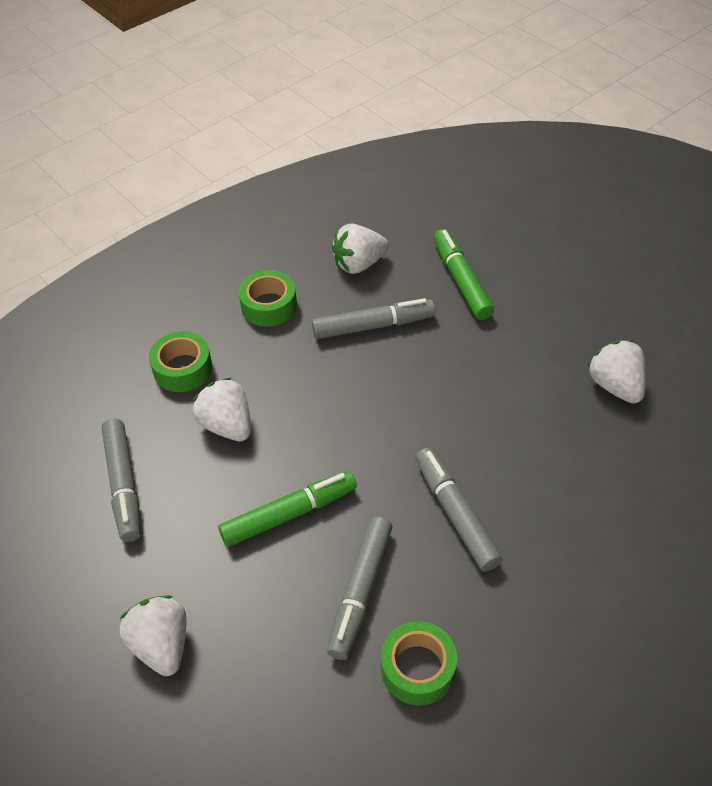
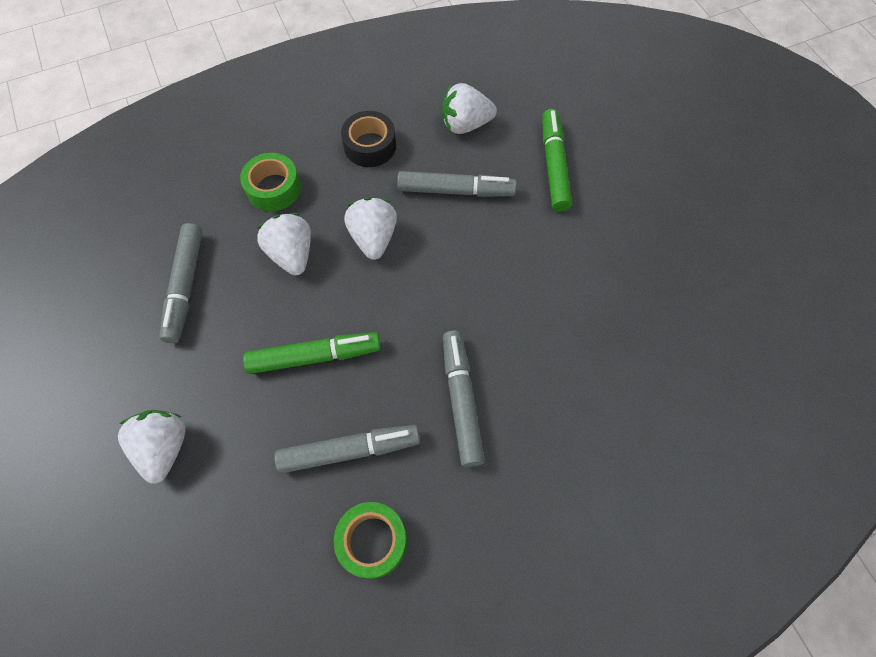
camera: 15 degrees right, 15 degrees up
green tape [239,270,297,327] -> black tape [341,111,396,167]
grey marker [327,516,392,660] -> grey marker turned 135 degrees counterclockwise [274,425,420,473]
white strawberry [587,340,646,404] -> white strawberry moved to [344,197,397,260]

